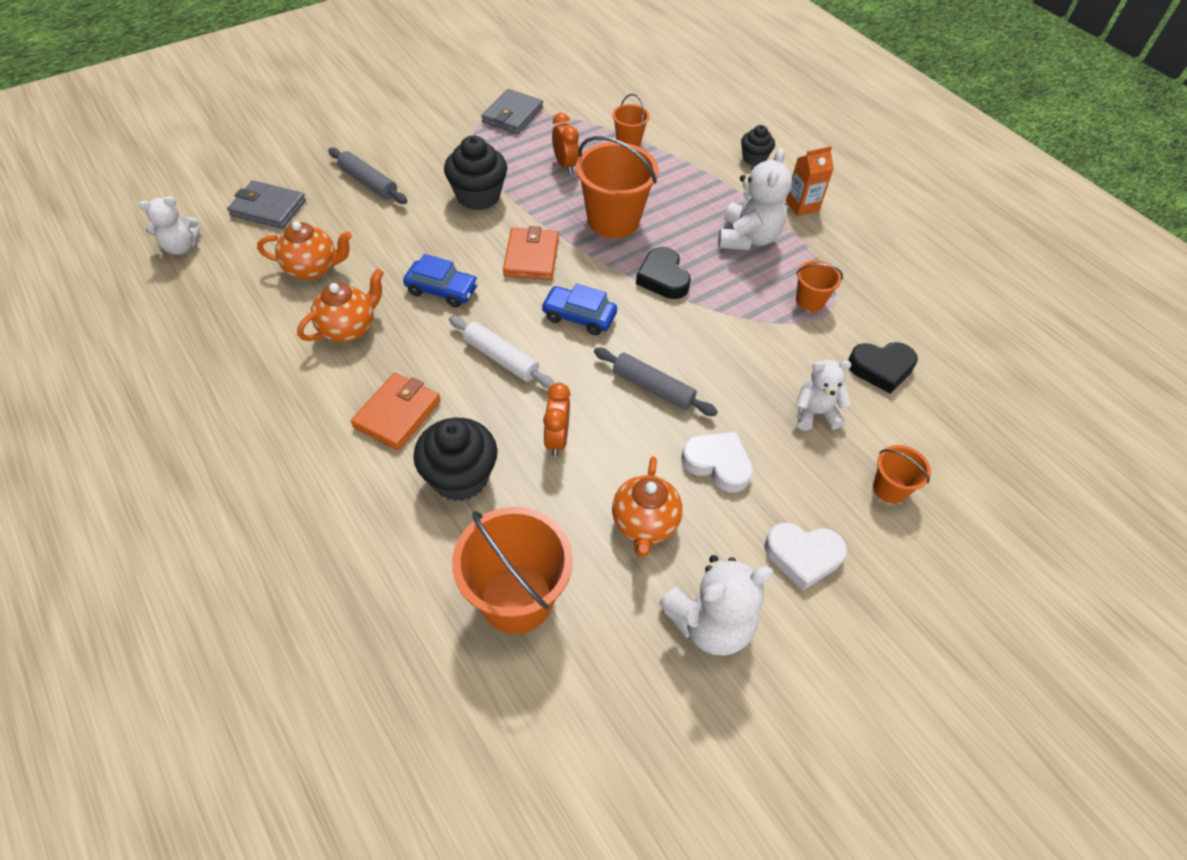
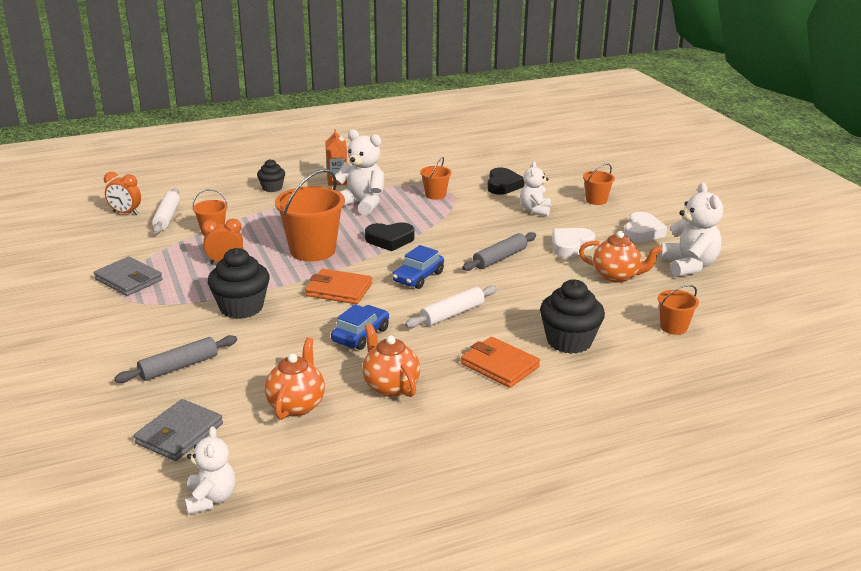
camera: 75 degrees left, 25 degrees down
orange bucket [452,507,573,634] -> orange bucket [658,285,699,335], size x0.51
orange clock [543,383,571,457] -> orange clock moved to [104,172,141,215]
none -> white rolling pin [152,188,180,234]

